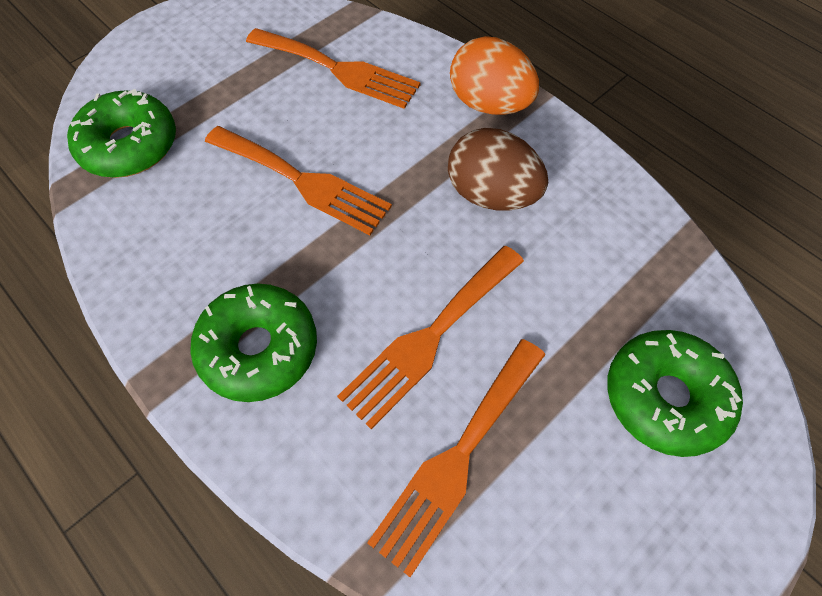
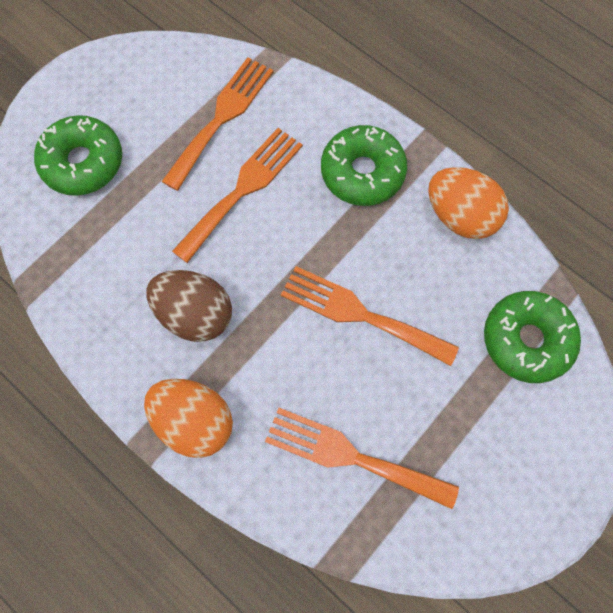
camera: 175 degrees right, 10 degrees up
none -> orange egg [428,167,509,239]

